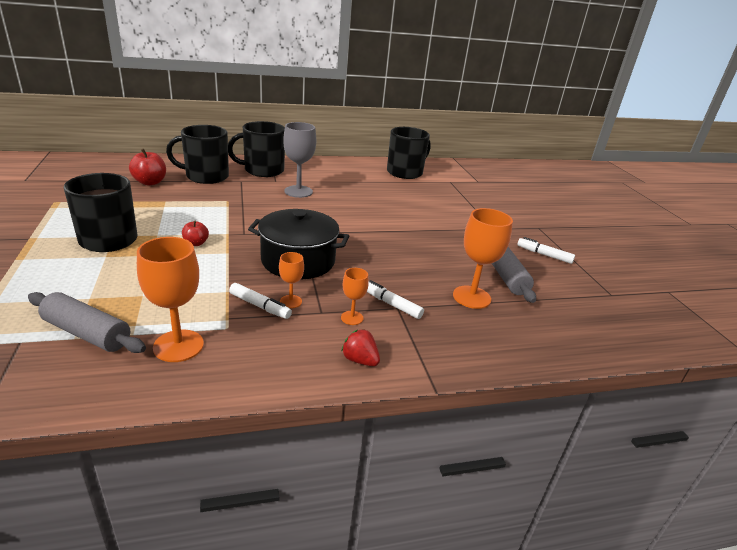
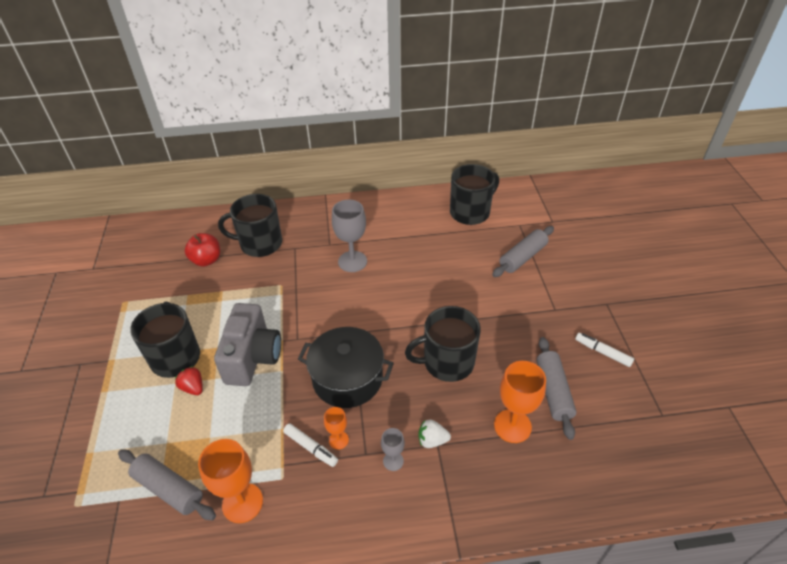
camera: 10 degrees right, 15 degrees up
red apple [182,221,209,246] -> grey camera [214,303,281,386]
black mug [228,121,285,177] -> black mug moved to [405,306,481,382]
orange goblet [341,268,369,325] -> grey goblet [381,428,405,471]
red strawberry [341,329,380,366] -> red strawberry moved to [175,366,203,395]
white marker [367,280,424,319] -> white strawberry [418,420,451,448]
none -> grey rolling pin [492,226,554,277]

